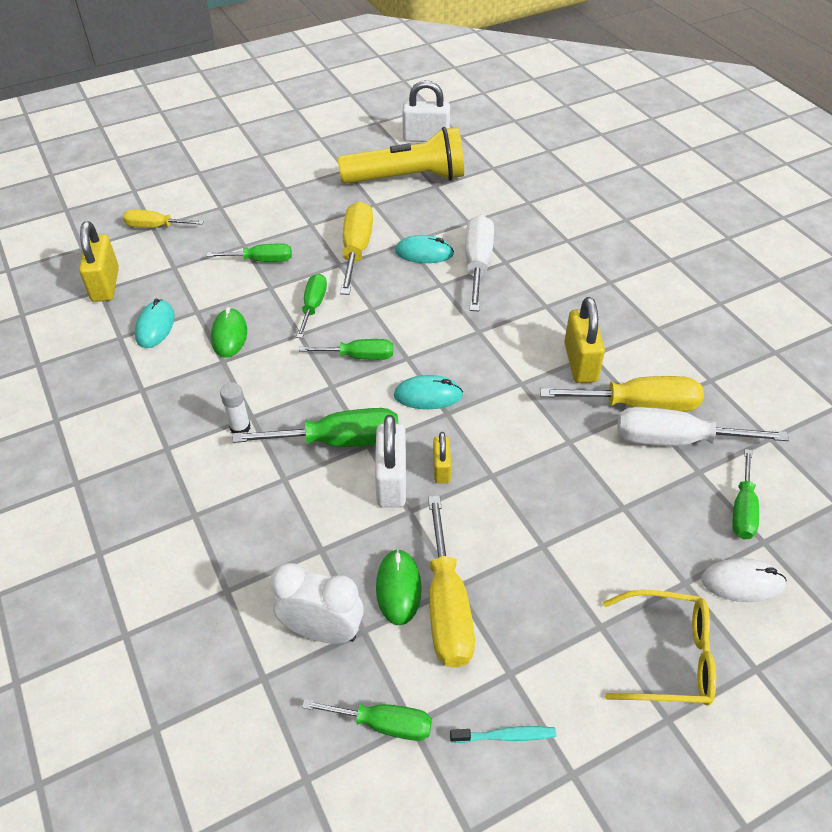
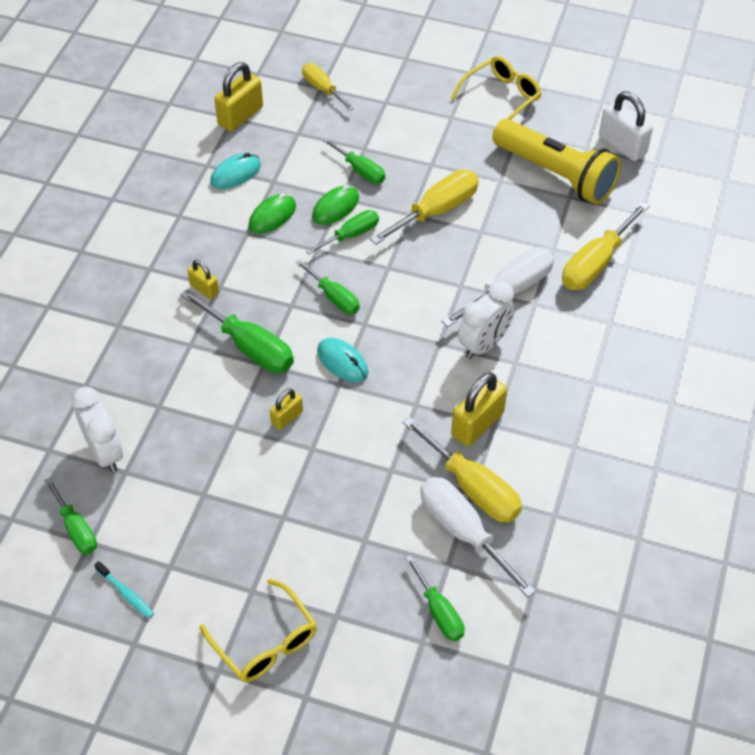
camera: 45 degrees right, 5 degrees up
white glue stick [220,383,251,433] -> yellow padlock [187,260,219,299]
white padlock [375,415,406,507] -> none
green mouse [376,549,422,625] -> green mouse moved to [312,185,359,225]
turquoise mouse [395,235,454,263] -> none
yellow screwdriver [428,495,475,668] -> yellow screwdriver moved to [562,202,650,290]
white mouse [701,558,787,602] -> none
green screwdriver [732,449,759,539] -> green screwdriver turned 90 degrees counterclockwise [405,555,465,641]
none -> yellow glasses [451,56,542,120]
none -> white clock [458,281,515,359]

